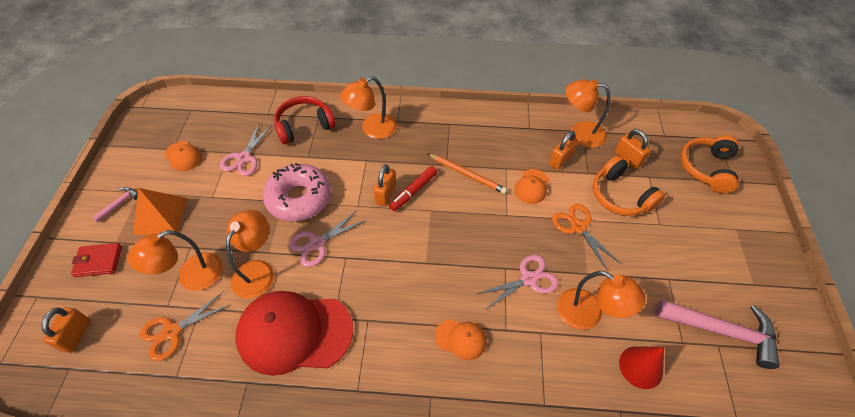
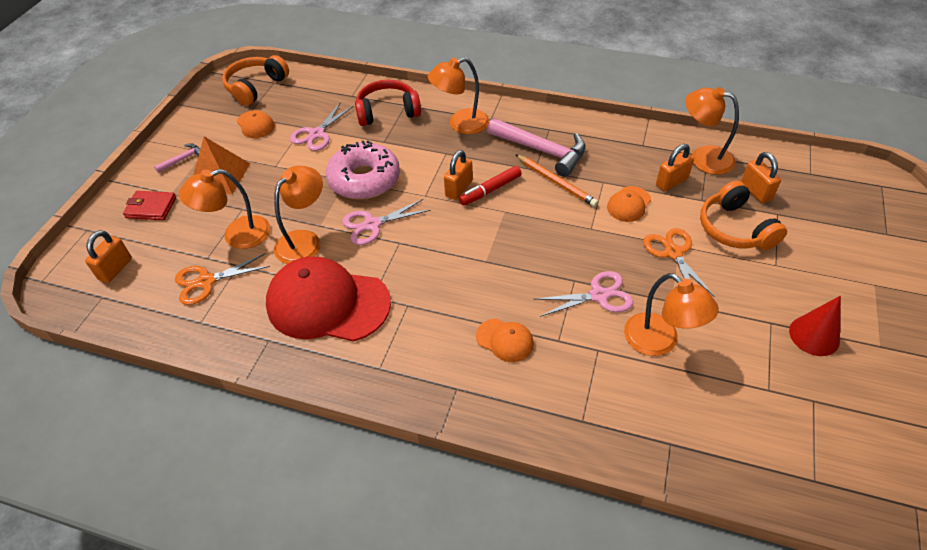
camera: 15 degrees right, 5 degrees down
red cone [619,346,664,389] -> red cone moved to [789,296,841,356]
pink hammer [656,300,780,369] -> pink hammer moved to [487,118,586,177]
orange headphones [680,135,739,194] -> orange headphones moved to [222,55,289,106]

